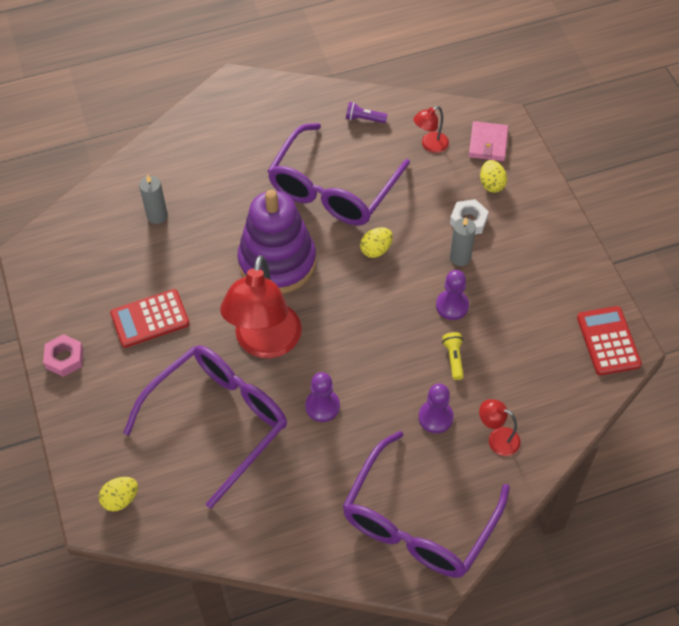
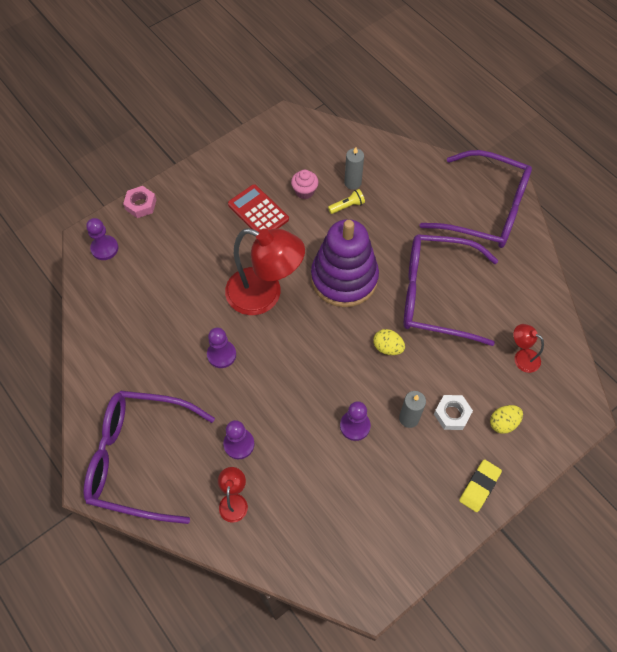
camera: 70 degrees right, 5 degrees up
pink nut [43,334,83,377] -> pink nut moved to [123,186,156,218]
yellow egg [99,477,138,511] -> purple pawn [86,218,118,260]
purple glasses [123,345,287,509] -> purple glasses moved to [420,150,532,248]
red lamp [220,255,302,358] -> red lamp turned 150 degrees counterclockwise [225,228,305,315]
purple flashlight [346,102,388,123] -> none
yellow flashlight [442,332,464,380] -> yellow flashlight moved to [328,189,365,214]
pink wallet [469,121,508,161] -> none
red calculator [577,306,642,375] -> none
none -> pink cupcake [291,170,319,199]
none -> yellow eraser [459,460,502,512]

